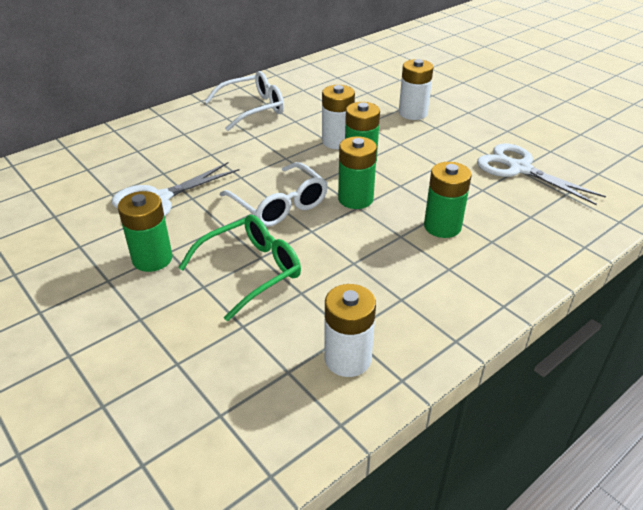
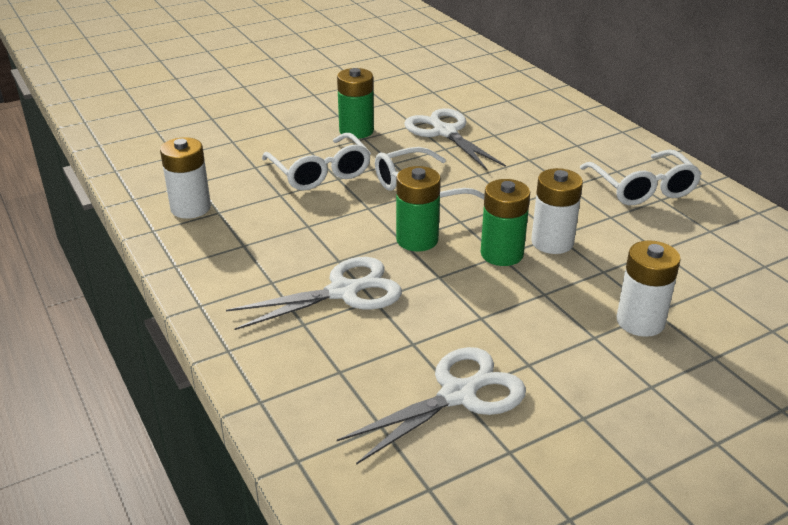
camera: 100 degrees right, 5 degrees down
green glasses [178,215,301,321] -> white glasses [262,133,371,191]
green battery [424,162,472,238] -> white scissors [226,257,402,330]

